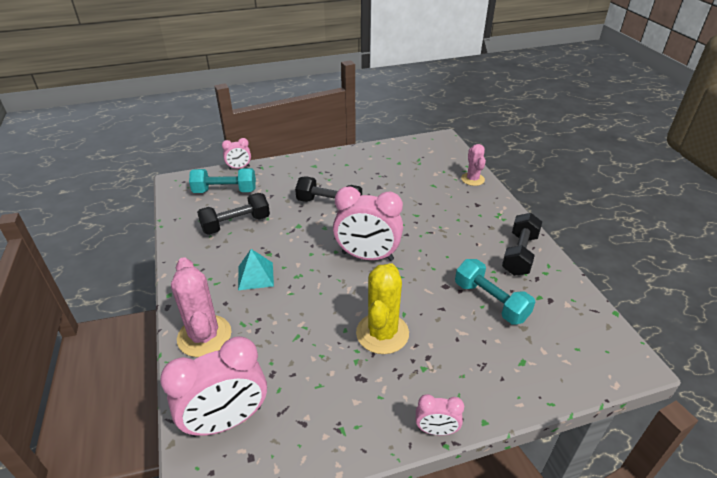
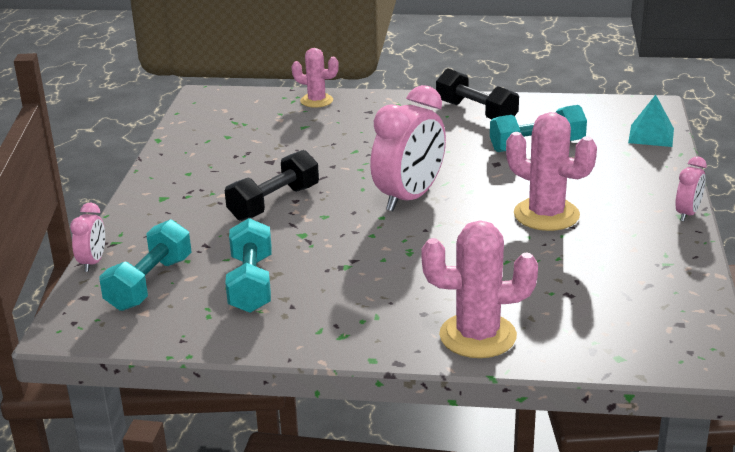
camera: 65 degrees left, 10 degrees down
pink clock [160,336,267,437] -> none
black dumbbell [197,193,270,235] -> turquoise dumbbell [225,218,272,313]
turquoise pyramid [238,249,274,290] -> turquoise pyramid moved to [628,95,674,147]
yellow cactus [356,263,409,354] -> pink cactus [506,112,597,231]

